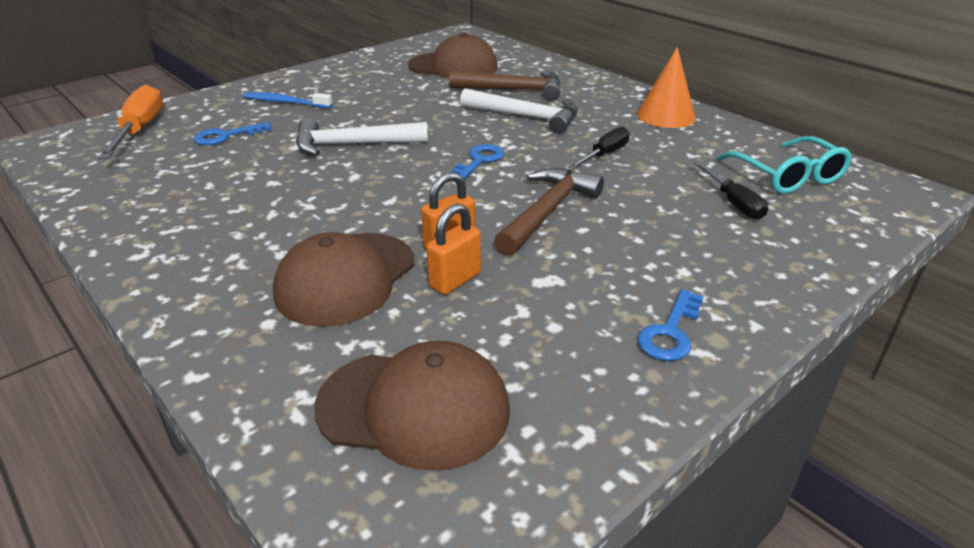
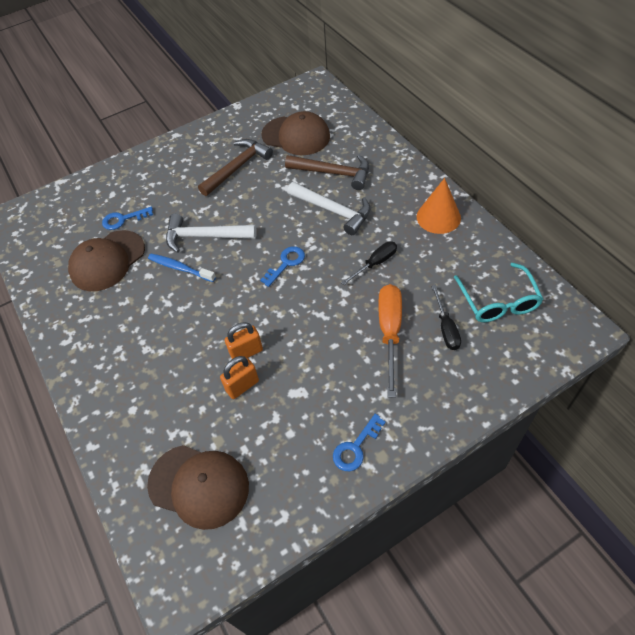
camera: 15 degrees right, 20 degrees up
orange screwdriver [98,85,163,159] -> orange screwdriver moved to [378,284,402,398]
blue toothbrush [243,92,333,108] -> blue toothbrush moved to [148,254,216,282]
brown cap [273,232,415,327] -> brown cap moved to [68,230,145,291]
brown hammer [494,168,604,256] -> brown hammer moved to [198,139,273,196]

